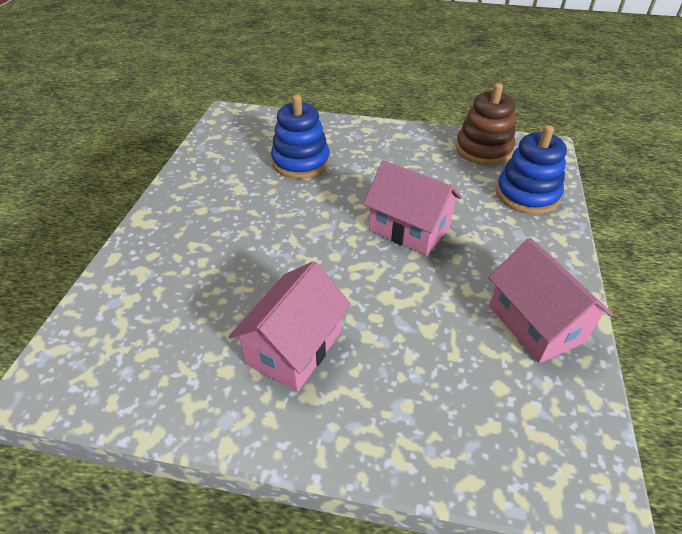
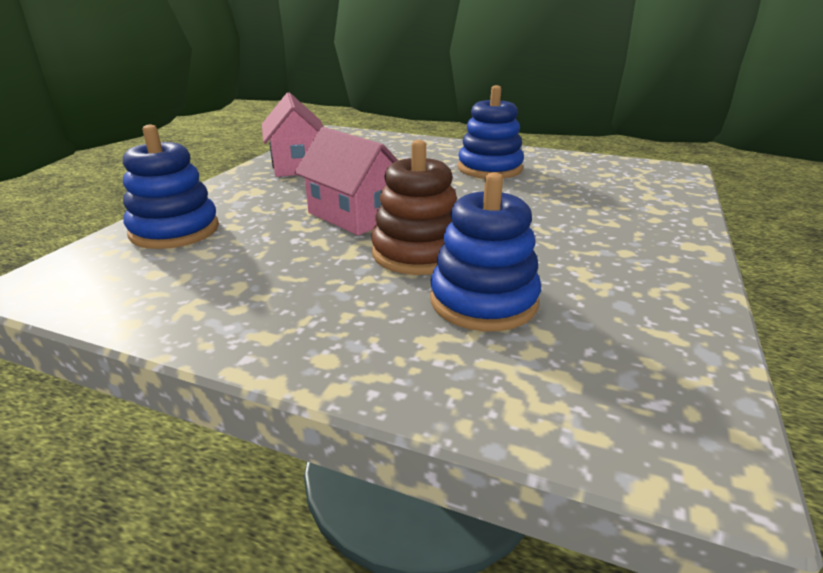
camera: 170 degrees left, 15 degrees down
pink house [229,261,351,392] -> blue stacking toy [458,85,524,179]
brown stacking toy [456,83,515,165] -> brown stacking toy moved to [371,140,457,275]

